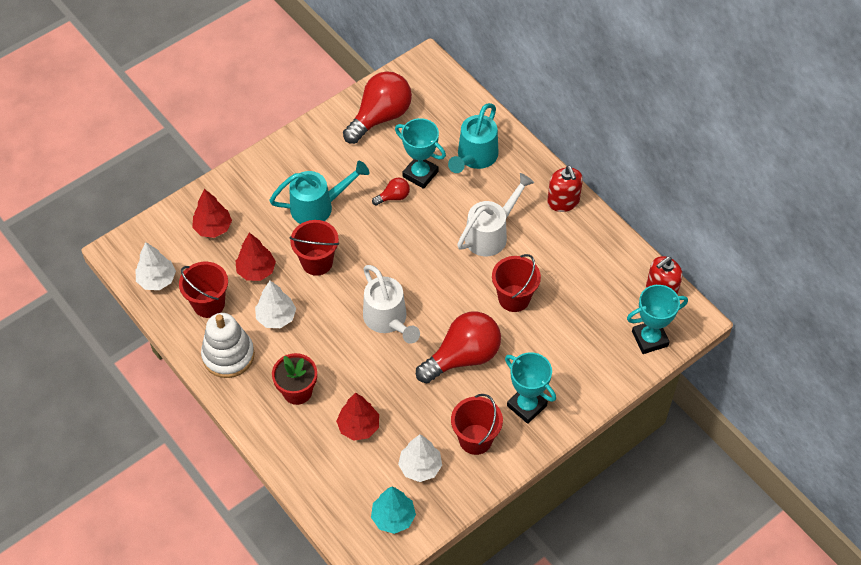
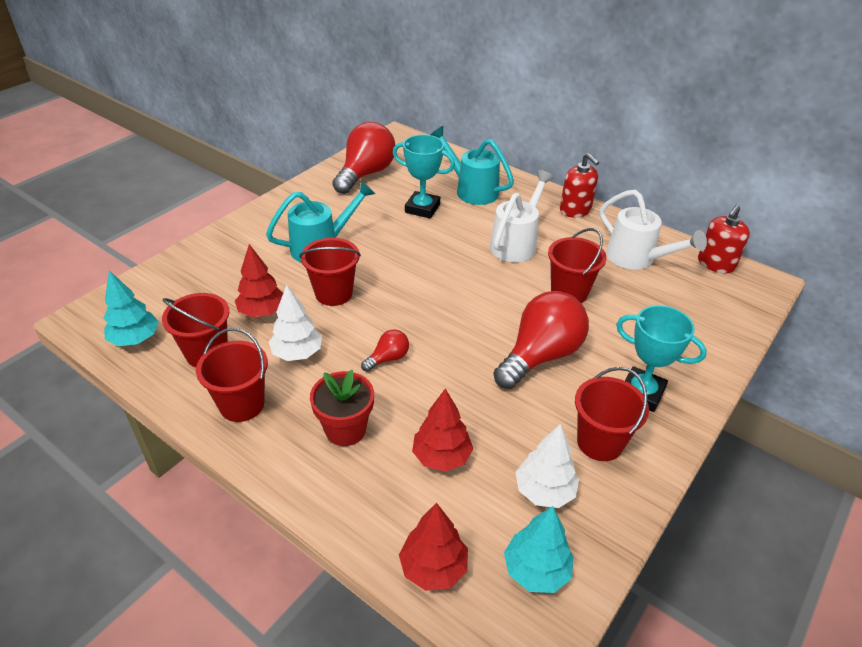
camera: 15 degrees left, 15 degrees down
white tree [136,242,176,290] -> turquoise tree [104,271,159,346]
red tree [192,189,232,238] -> red tree moved to [399,503,468,591]
white stacking toy [201,313,255,378] -> red bucket [196,328,268,422]
white watering can [363,265,420,344] -> white watering can moved to [600,190,707,270]
red light bulb [372,178,410,206] -> red light bulb moved to [361,330,409,372]
turquoise watering can [448,103,498,173] -> turquoise watering can turned 120 degrees clockwise [430,126,514,205]
turquoise trophy [627,285,688,354] -> none

